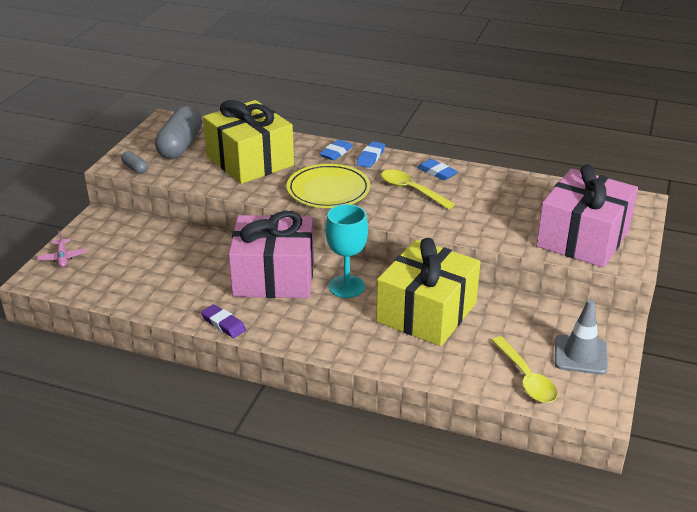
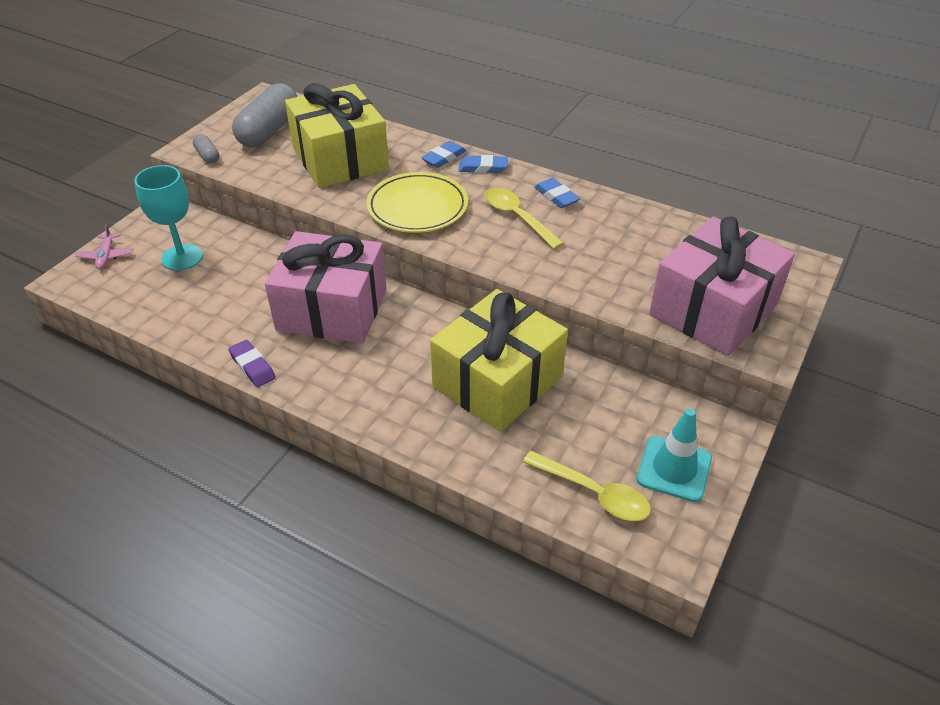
camera: 10 degrees right, 10 degrees up
turquoise goblet [325,204,368,298] -> turquoise goblet moved to [134,165,203,271]
blue eraser [357,141,385,168] -> blue eraser turned 60 degrees clockwise [458,155,508,173]
yellow spoon [491,336,558,403] -> yellow spoon turned 45 degrees counterclockwise [523,451,651,521]
grey traffic cone [555,299,608,375] -> turquoise traffic cone [637,408,712,502]

